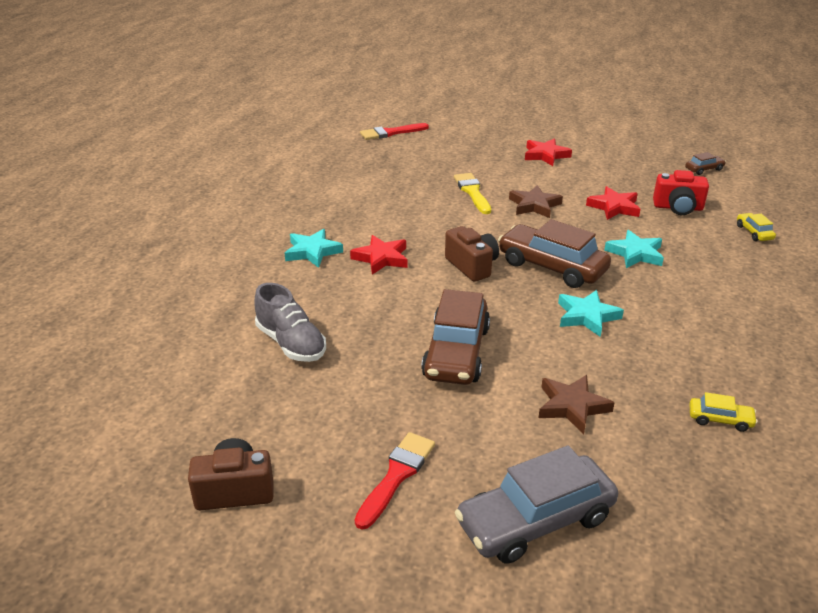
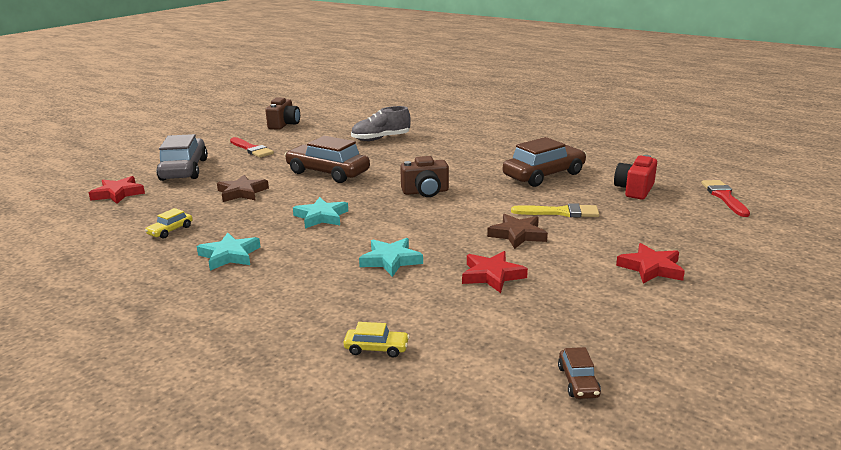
camera: 110 degrees right, 10 degrees down
turquoise star [285,229,343,268] -> turquoise star moved to [197,233,260,271]
red star [350,235,407,275] -> red star moved to [89,176,145,204]
brown car [498,219,611,288] -> brown car moved to [503,137,587,187]
red camera [653,170,709,215] -> red camera moved to [614,155,657,200]

